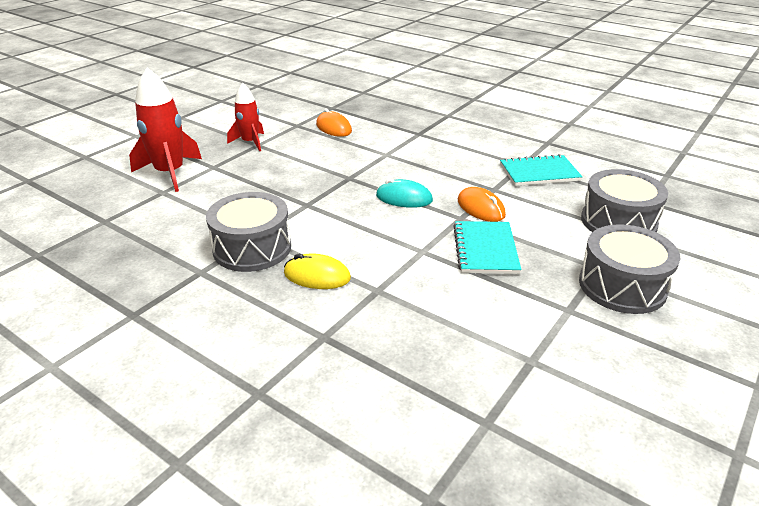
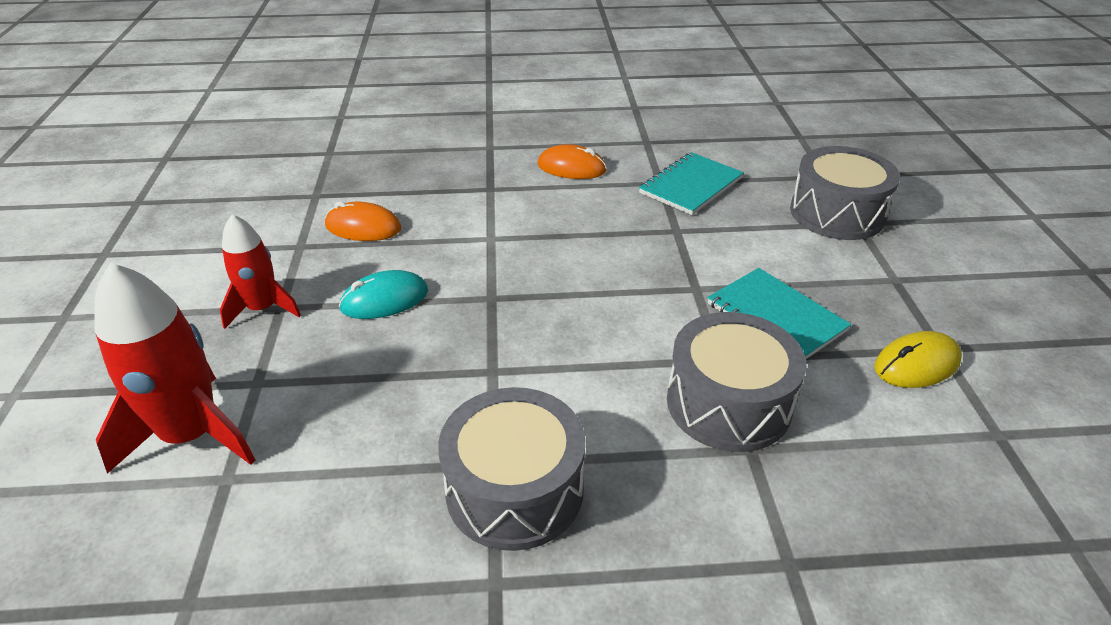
camera: 40 degrees left, 5 degrees up
yellow mouse [284,254,351,289] -> yellow mouse moved to [874,331,962,388]
turquoise mouse [376,179,433,208] -> turquoise mouse moved to [339,270,428,319]
orange mouse [458,187,506,222] -> orange mouse moved to [538,144,607,179]
grey drum [579,224,680,314] -> grey drum moved to [667,312,807,452]

